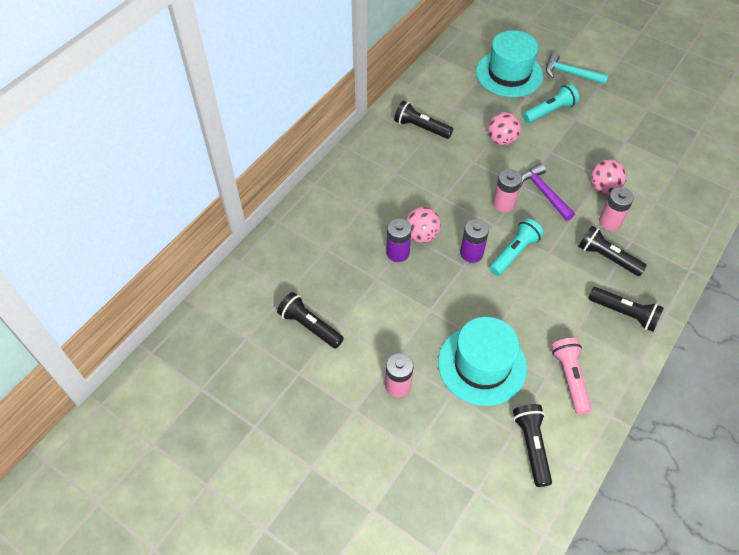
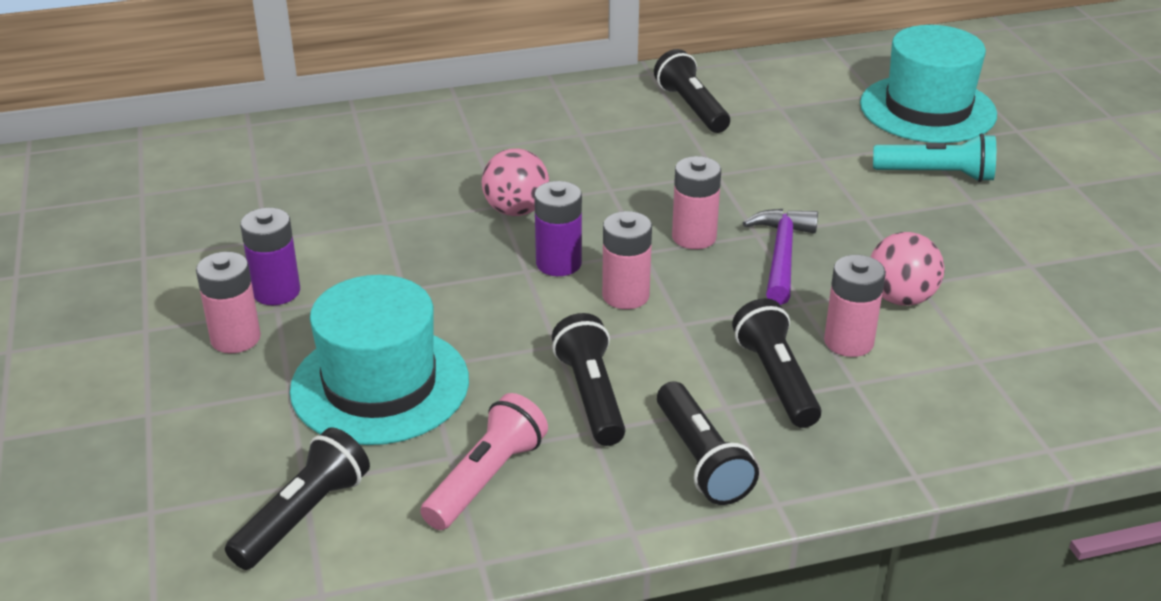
camera: 40 degrees right, 20 degrees down
black flashlight [277,292,344,349] -> black flashlight moved to [552,313,625,446]
purple battery [386,218,412,262] -> purple battery moved to [240,208,300,305]
pink ball [488,112,521,145] -> none
turquoise flashlight [489,218,544,276] -> pink battery [602,211,652,309]
turquoise hammer [546,52,608,84] -> none

